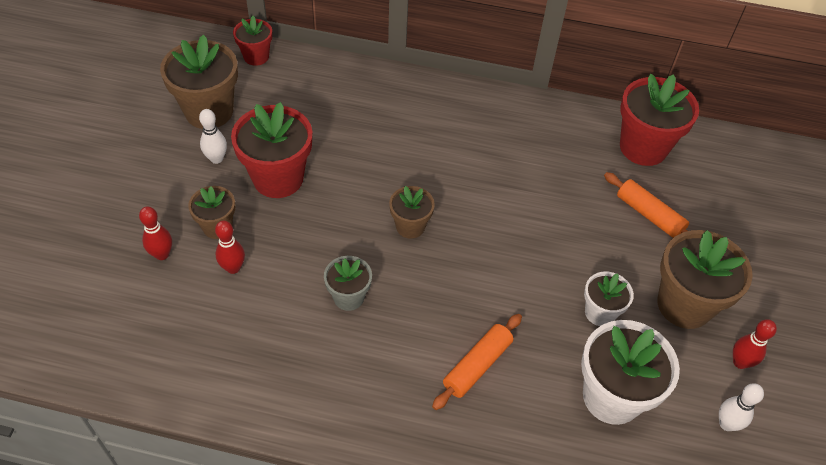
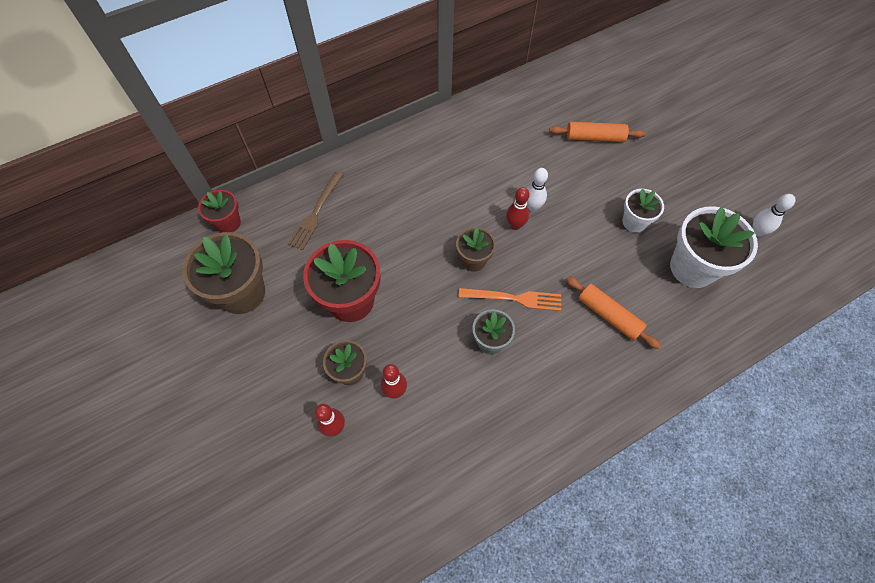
camera: 40 degrees left, 10 degrees up
white bowling pin [199,109,227,164] -> white bowling pin moved to [527,168,548,212]
orange rolling pin [432,314,522,410] -> orange rolling pin turned 45 degrees counterclockwise [566,276,661,349]
red flower pot [620,74,699,166] -> none
brown flower pot [657,230,753,329] -> none
red bowling pin [733,319,777,369] -> red bowling pin moved to [506,187,530,230]
none -> brown fork [288,172,343,250]
none -> orange fork [458,288,561,311]

